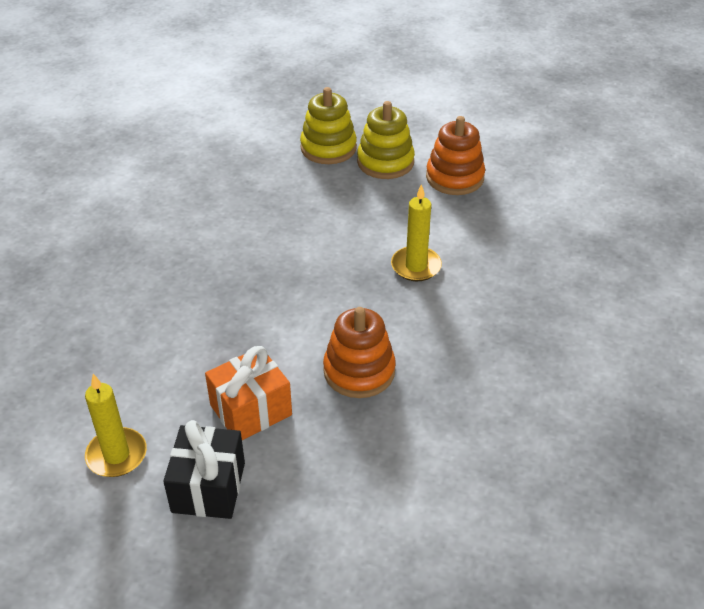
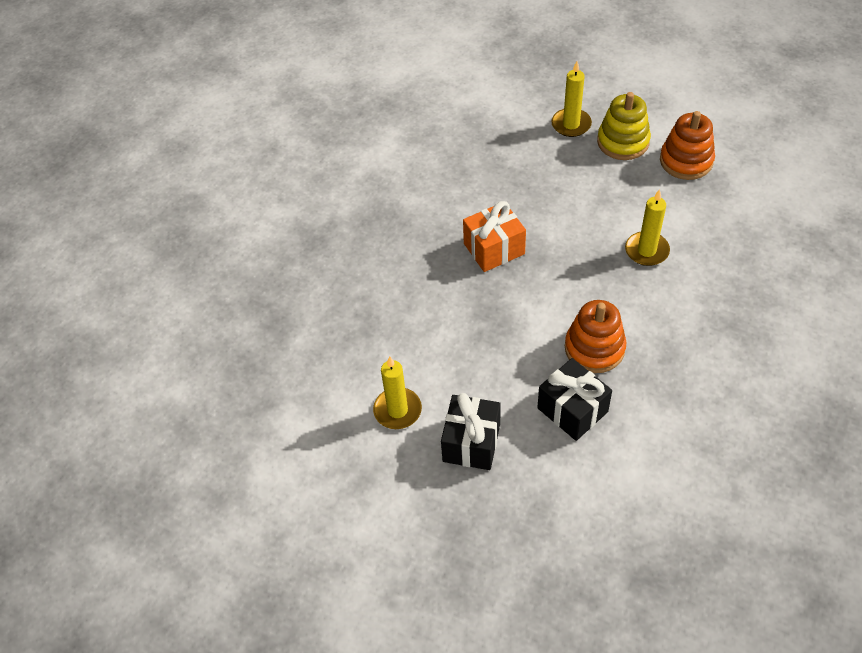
camera: 10 degrees right, 10 degrees up
orange gift [205,346,292,440] -> orange gift moved to [463,201,526,272]
yellow stacking toy [300,87,357,164] -> yellow candle [551,61,592,137]
none -> black gift [537,358,612,441]

